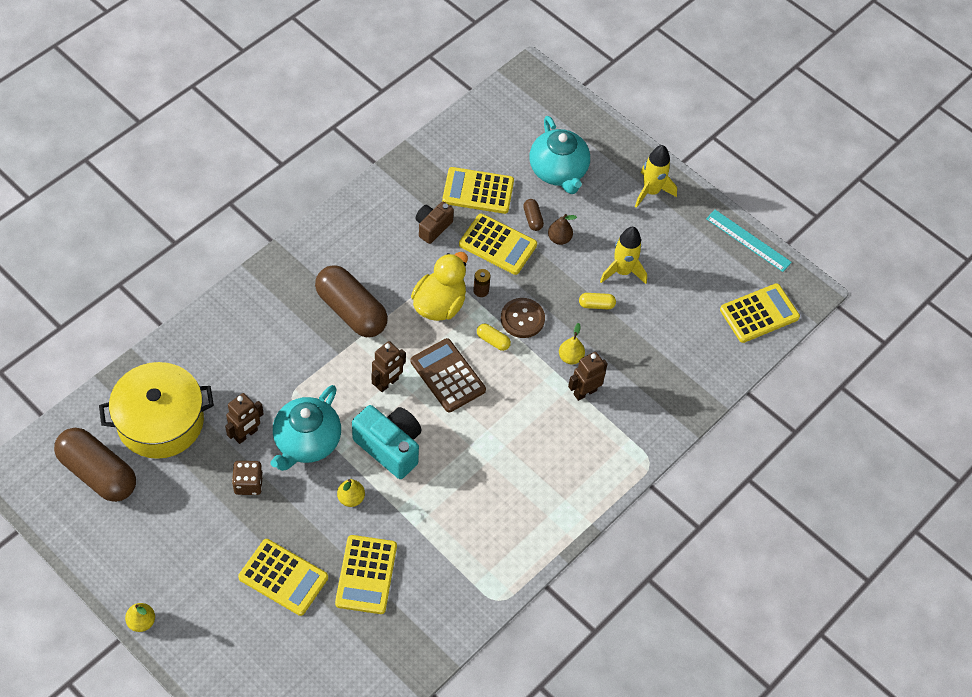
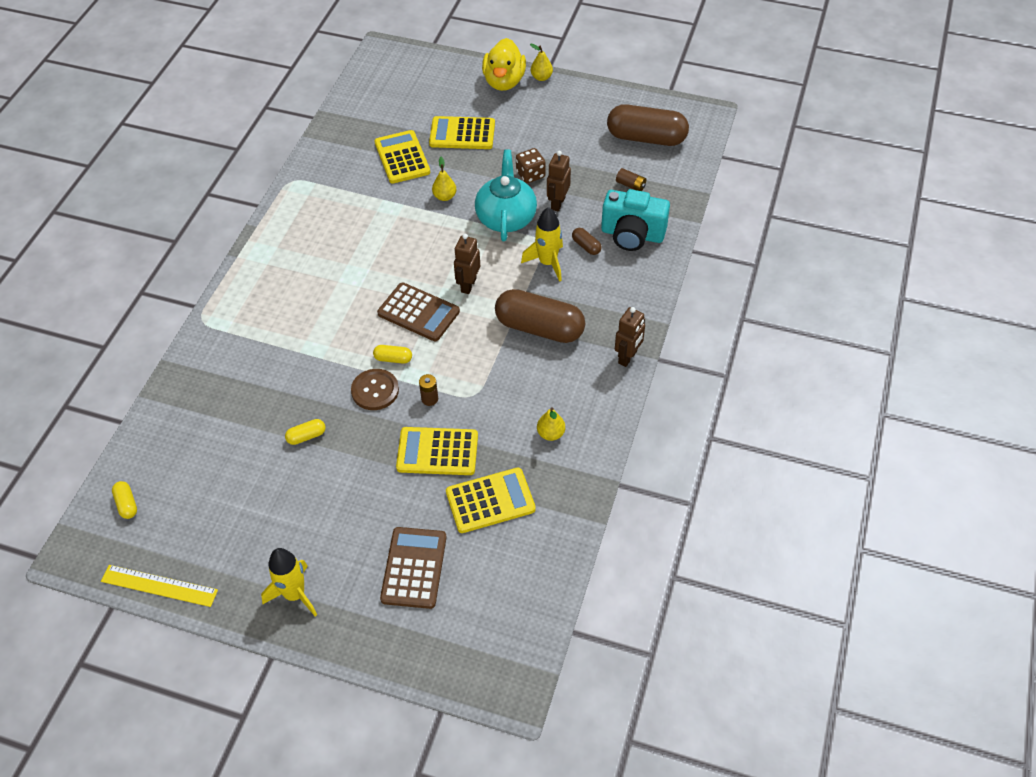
camera: 160 degrees right, 5 degrees down
yellow pot [99,362,214,459] -> brown battery [616,168,646,191]
turquoise camera [352,405,422,479] -> turquoise camera moved to [601,189,670,251]
yellow duck [411,252,468,321] -> yellow duck moved to [482,38,526,91]
brown camera [415,202,454,244] -> none
brown capsule [523,199,544,231] -> brown capsule moved to [572,228,602,255]
turquoise teapot [529,116,590,194] -> brown calculator [380,527,447,609]
brown pear [548,214,577,245] -> none
yellow pear [559,323,585,364] -> yellow pear moved to [537,407,565,441]
brown robot [568,352,608,401] -> brown robot moved to [615,307,645,367]
yellow rocket [600,227,647,284] -> yellow rocket moved to [521,207,563,282]
turquoise ruler [706,210,792,272] -> yellow ruler [101,565,218,607]
yellow calculator [720,283,800,343] -> yellow capsule [112,481,137,519]

